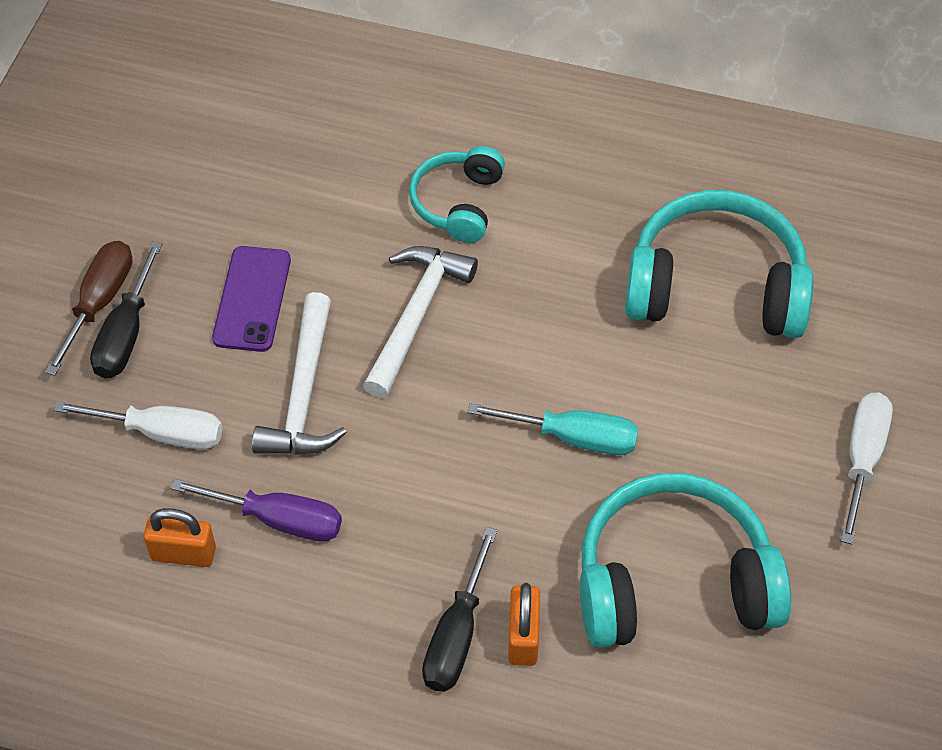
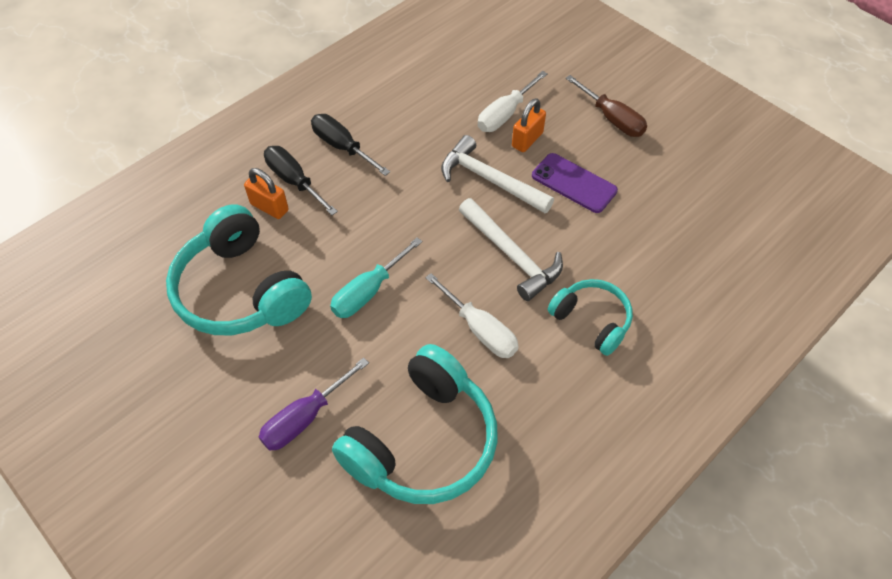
camera: 120 degrees right, 0 degrees up
black screwdriver [90,241,162,378] -> black screwdriver moved to [311,114,390,176]
orange padlock [143,508,216,567] -> orange padlock moved to [512,98,546,152]
purple screwdriver [170,479,342,542] -> purple screwdriver moved to [259,357,369,451]
turquoise headphones [580,473,791,648] -> turquoise headphones turned 120 degrees clockwise [166,204,312,335]
white screwdriver [841,393,893,544] -> white screwdriver moved to [425,273,519,358]

